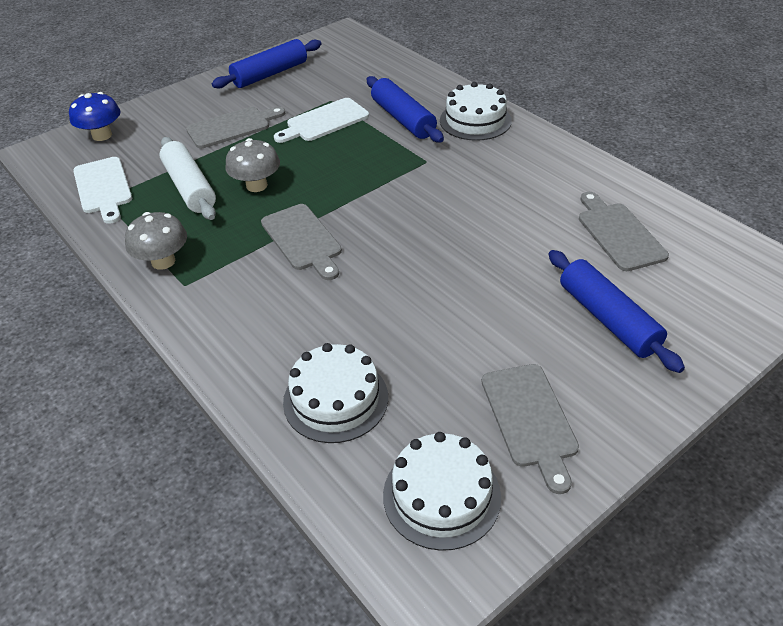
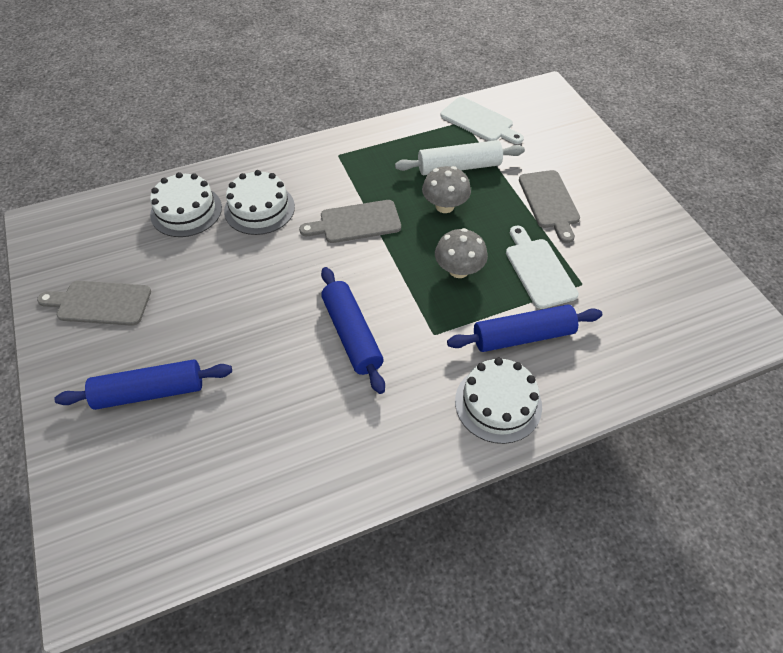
camera: 105 degrees right, 10 degrees up
blue mushroom [69,92,120,141] -> none
white cutting board [73,157,132,224] -> white cutting board turned 135 degrees counterclockwise [440,97,524,144]
grey mushroom [125,212,187,270] -> grey mushroom moved to [435,228,488,278]
blue rolling pin [212,39,322,88] -> blue rolling pin moved to [321,267,385,394]
white cake [383,432,501,551] -> white cake moved to [224,170,295,235]
grey cutting board [579,192,669,271] -> none

